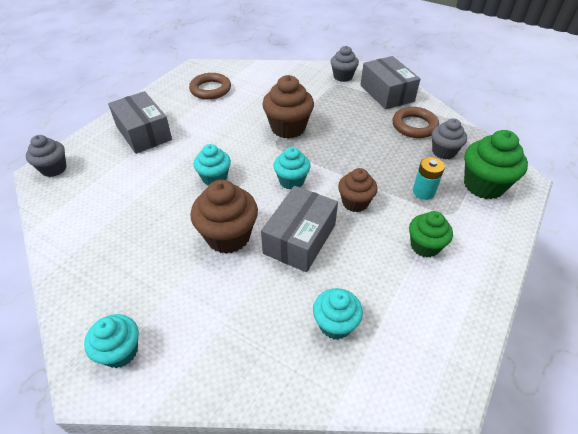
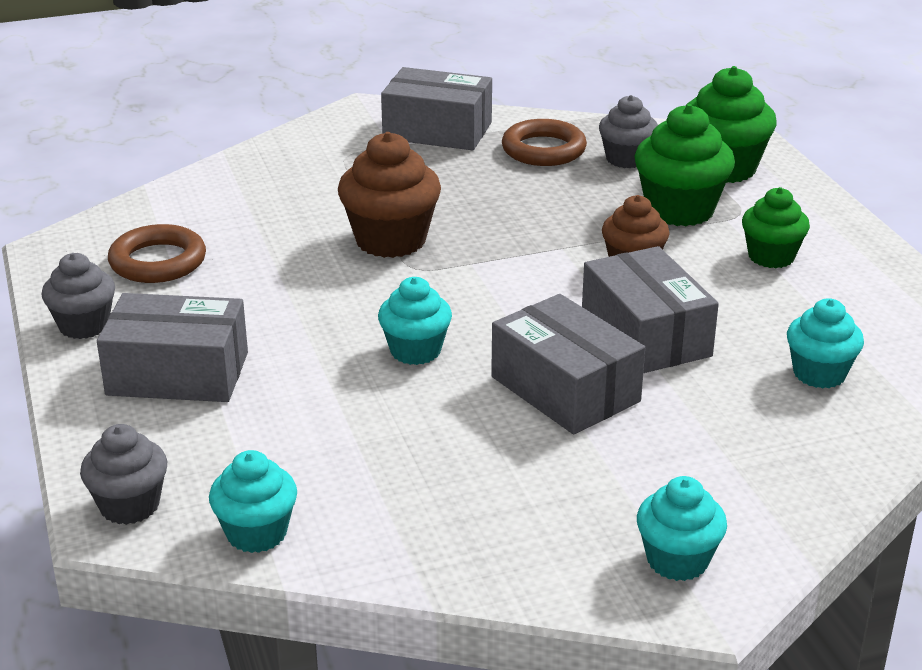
camera: 50 degrees left, 15 degrees down
brown cupcake [190,180,258,254] -> grey box [491,294,645,434]
turquoise cupcake [273,147,310,190] -> turquoise cupcake moved to [209,450,297,553]
grey cupcake [331,46,359,82] -> grey cupcake moved to [42,253,115,339]
turquoise battery [413,157,445,200] -> green cupcake [634,104,735,226]

